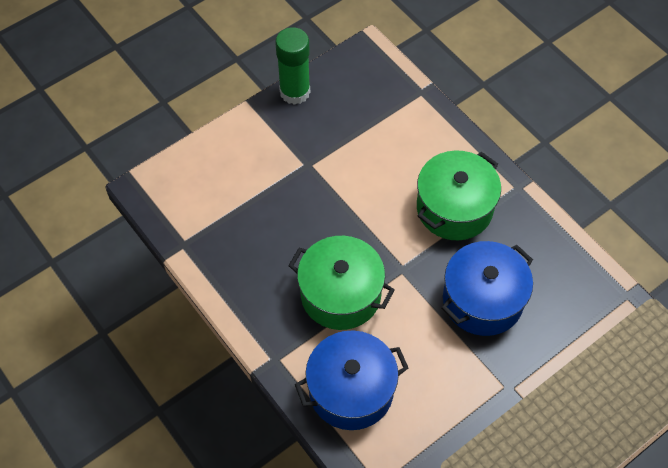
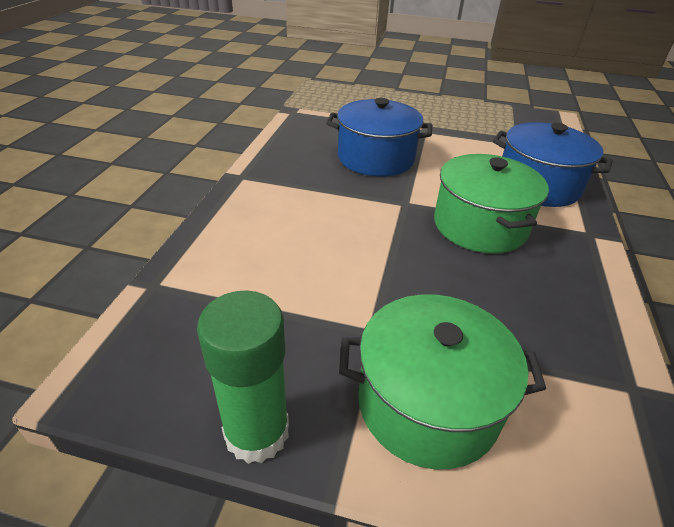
camera: 130 degrees left, 20 degrees down
green pot [417,150,501,240] -> green pot moved to [339,294,546,469]

